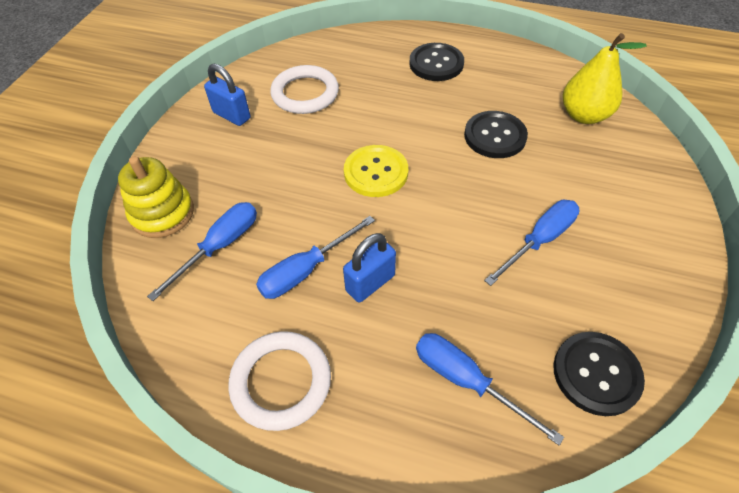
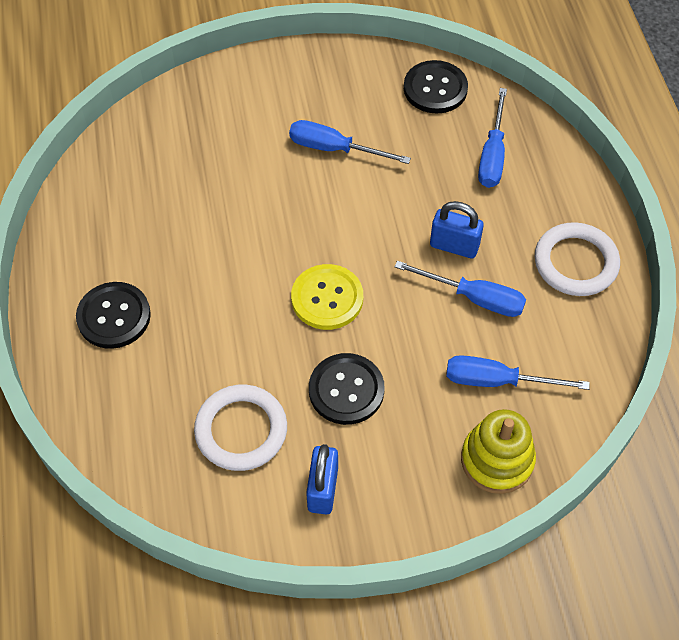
camera: 120 degrees left, 5 degrees up
black button [464,111,528,158] -> black button moved to [309,353,385,425]
yellow pear [563,33,647,124] -> none

